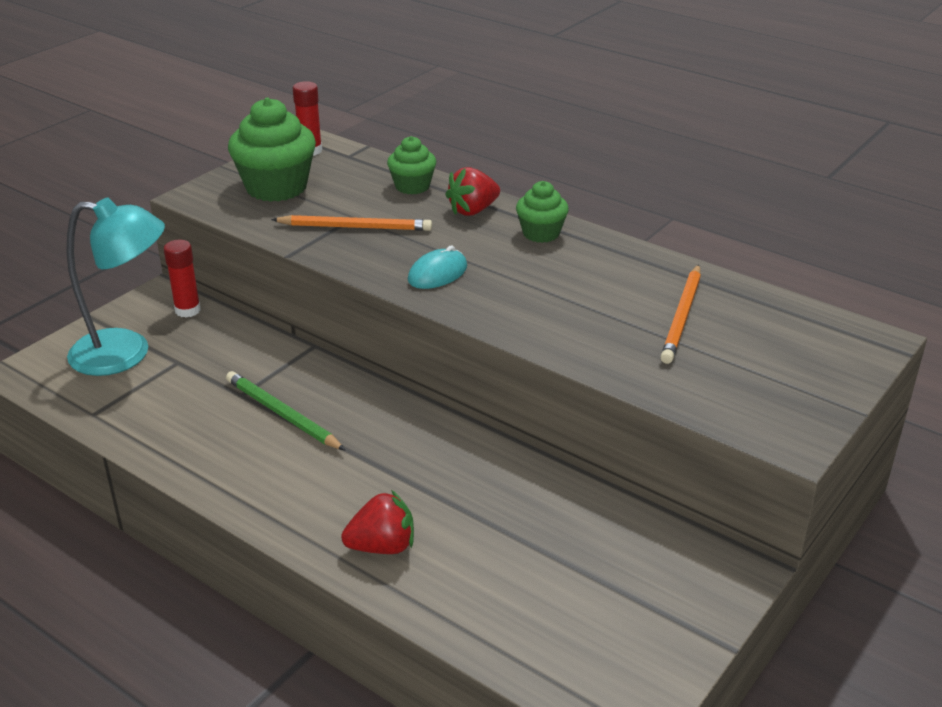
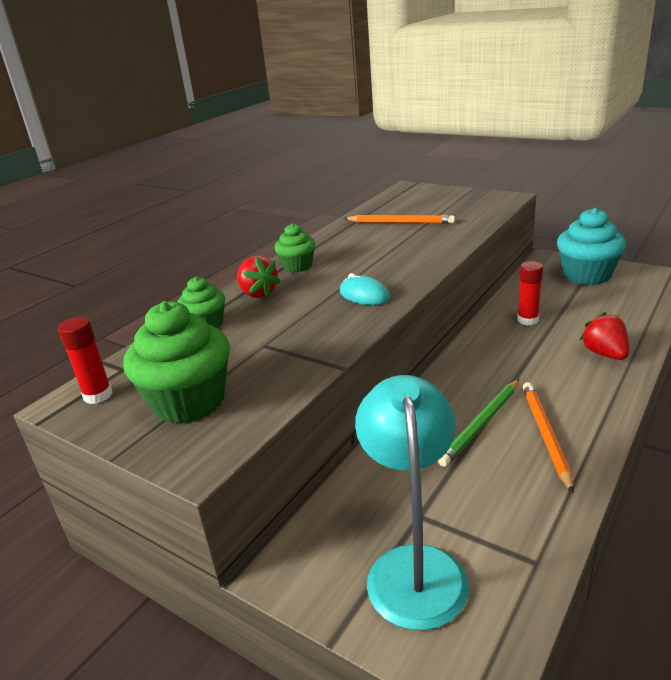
camera: 90 degrees left, 5 degrees down
red glue stick [164,240,201,317] -> red glue stick moved to [517,261,543,325]
orange pencil [271,215,432,231] -> orange pencil moved to [523,382,574,493]
none -> turquoise cupcake [557,208,626,285]

